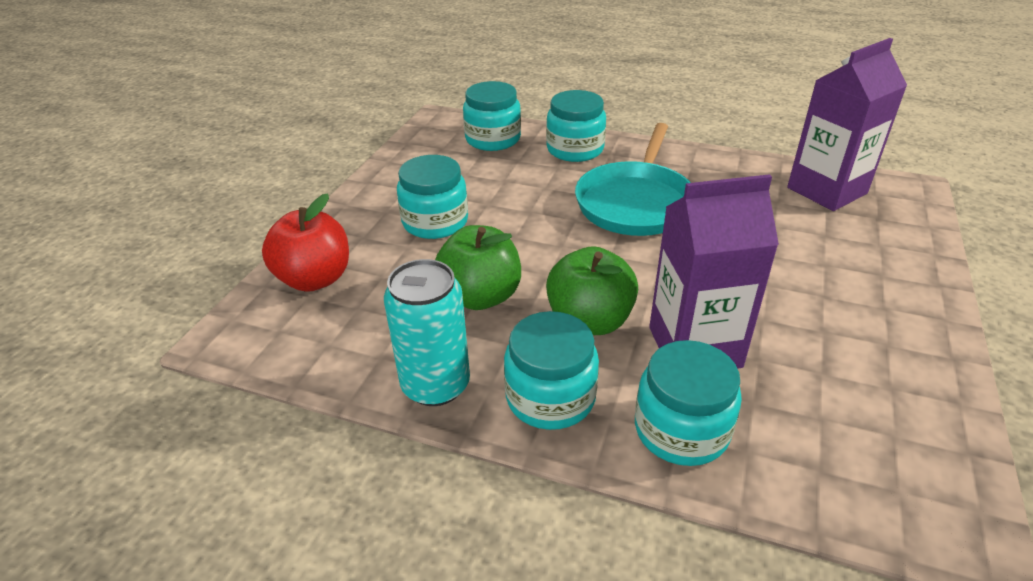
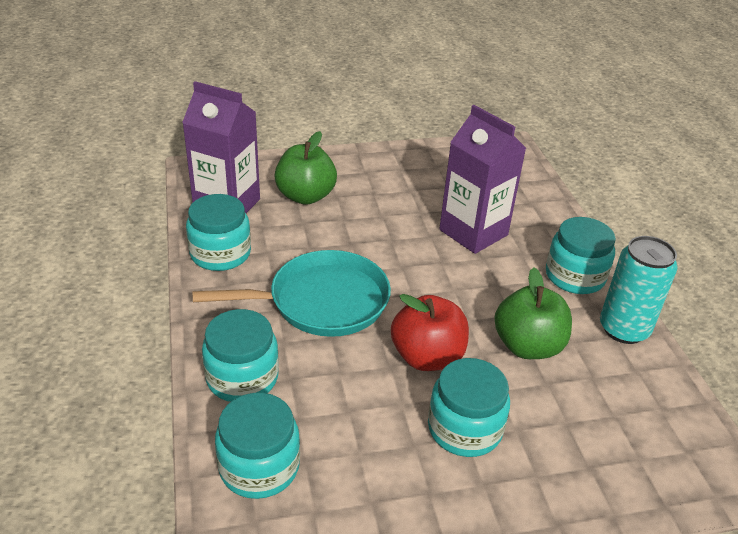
camera: 125 degrees left, 0 degrees up
red apple [262,193,349,292] -> red apple moved to [391,294,469,371]
green apple [546,246,638,335] -> green apple moved to [274,131,337,205]
turquoise jar [635,340,742,466] -> turquoise jar moved to [186,194,251,271]

